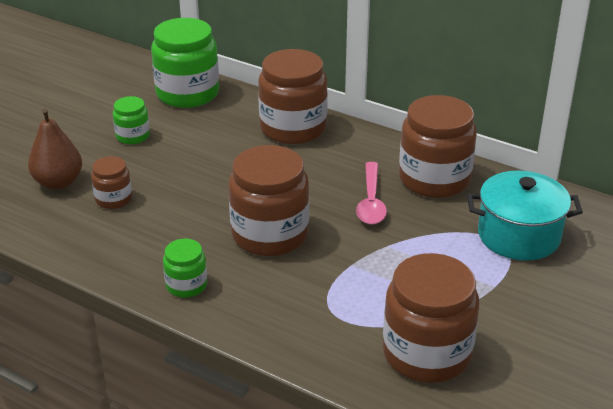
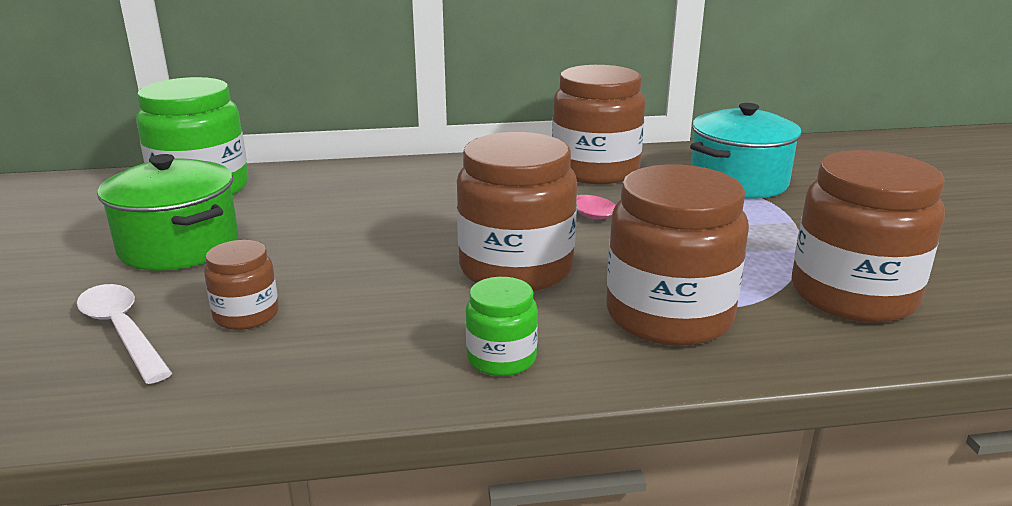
camera: 40 degrees left, 10 degrees down
brown pear [28,109,82,190] -> white spoon [77,284,172,384]
green jar [113,96,150,144] -> green pot [97,154,238,271]
brown jar [258,49,328,144] -> brown jar moved to [606,164,749,346]

